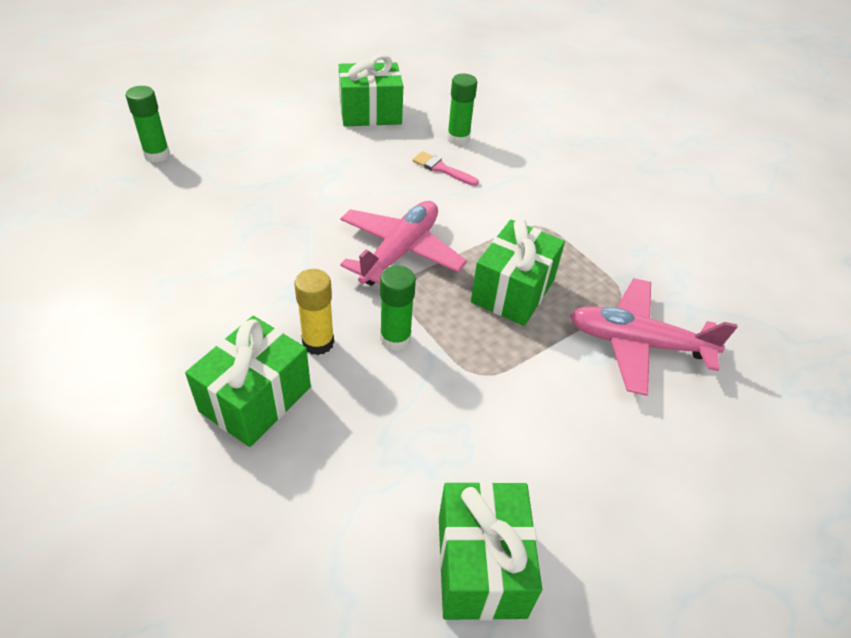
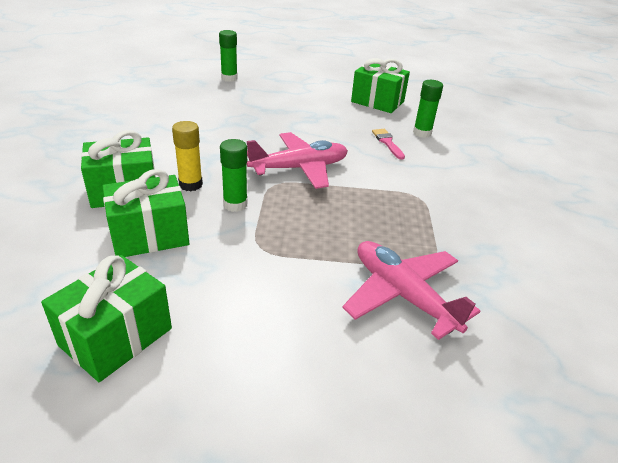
camera: 40 degrees right, 10 degrees down
green gift [471,219,565,326] -> green gift moved to [103,169,189,257]

